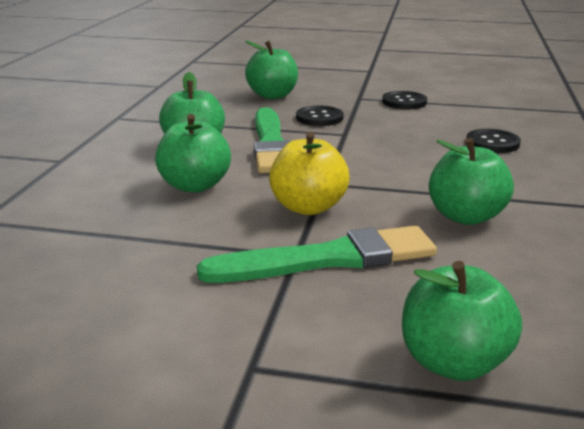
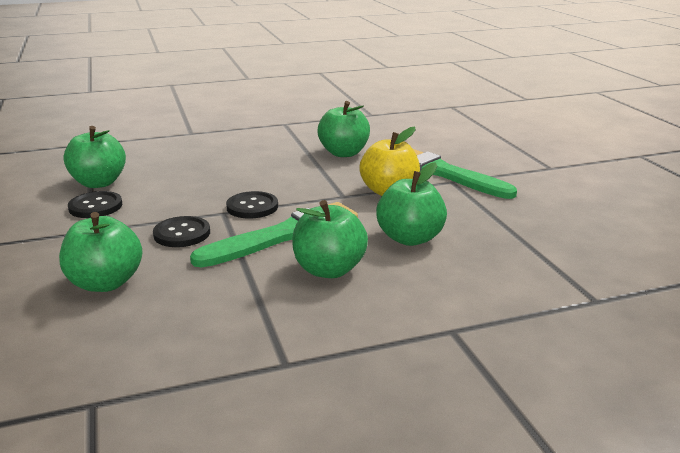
camera: 120 degrees left, 0 degrees up
green apple [402,261,522,381] -> green apple moved to [64,126,126,188]
black button [466,129,521,153] -> black button moved to [226,191,278,219]

